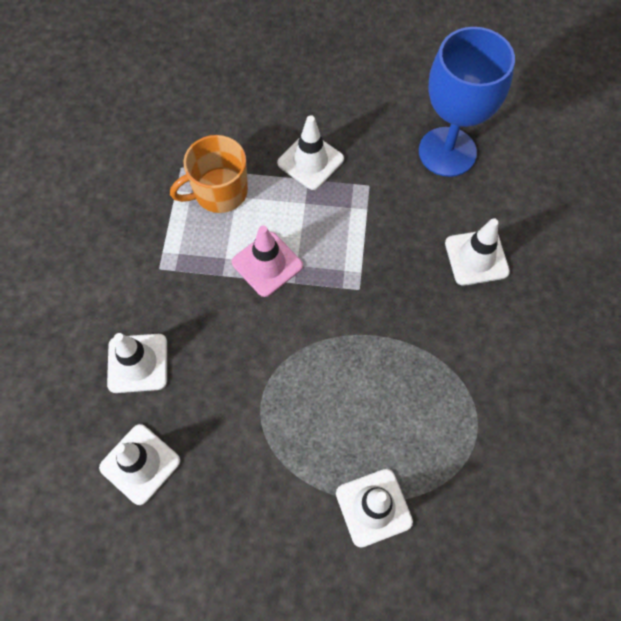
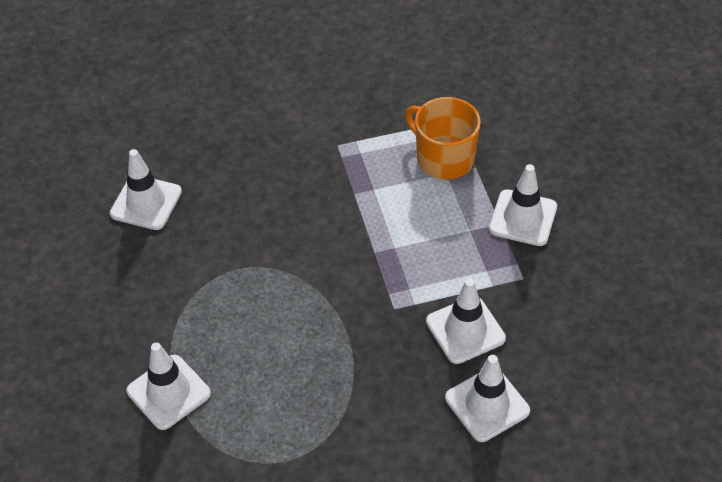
camera: 70 degrees right, 15 degrees down
white traffic cone [107,333,167,393] -> white traffic cone moved to [426,279,506,364]
pink traffic cone [232,226,303,297] -> none
blue goblet [419,27,515,177] -> none

